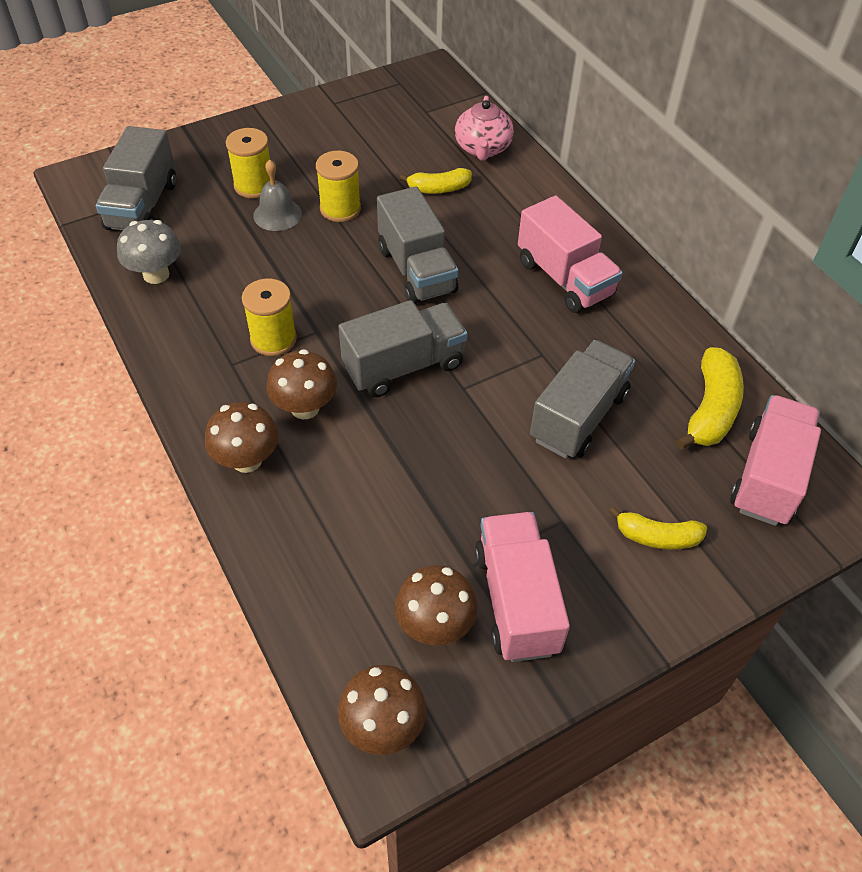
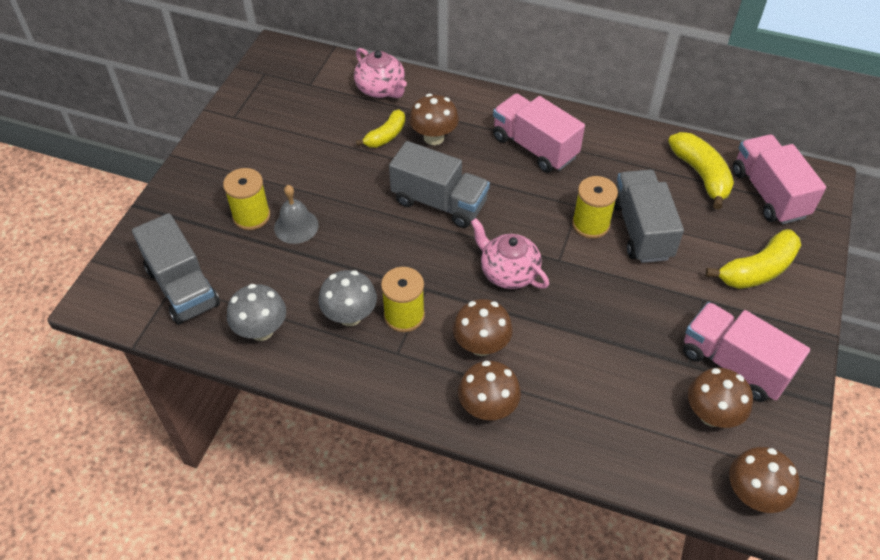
camera: 40 degrees left, 0 degrees up
yellow spool [316,151,361,222] -> yellow spool moved to [572,176,618,239]
grey truck [338,300,468,397] -> pink teapot [471,218,549,289]
pink truck [518,196,623,313] -> pink truck turned 150 degrees counterclockwise [493,93,585,173]
yellow banana [609,506,707,550] -> yellow banana [706,229,801,289], size x1.54
none -> grey mushroom [318,270,377,326]
none -> brown mushroom [409,94,459,145]

